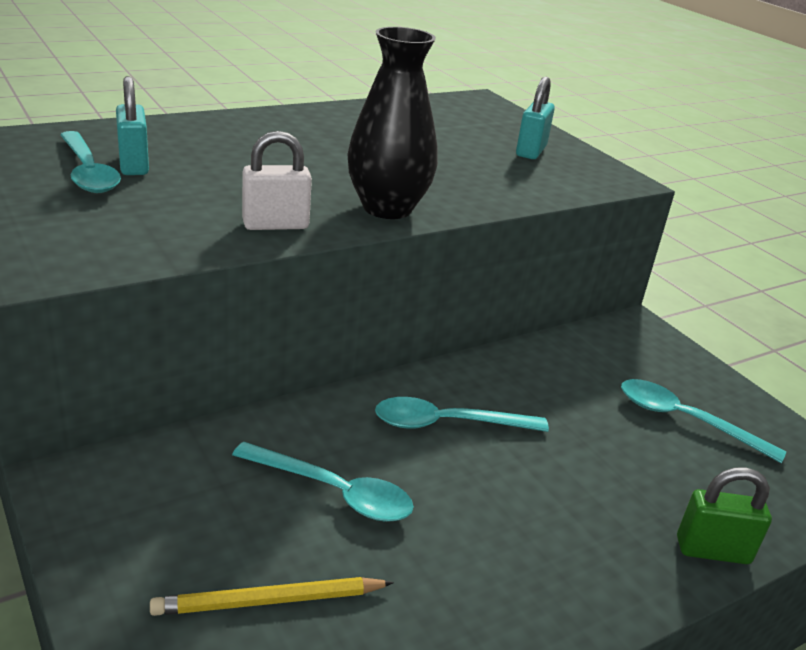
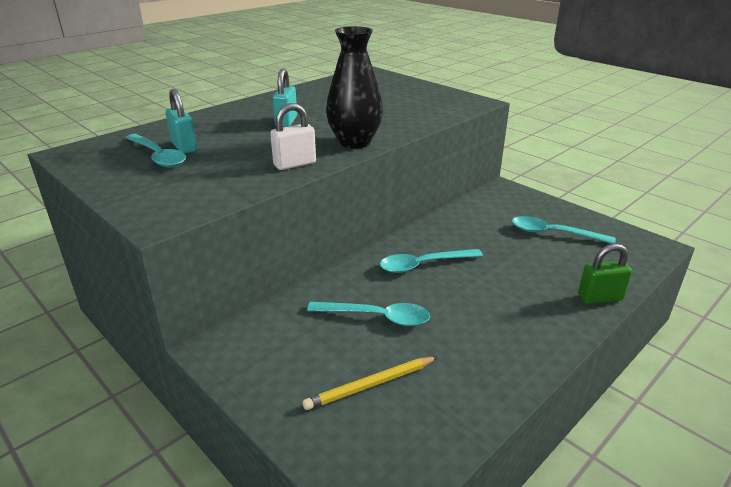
camera: 10 degrees left, 0 degrees up
turquoise padlock [516,77,555,159] -> turquoise padlock moved to [273,68,297,127]

